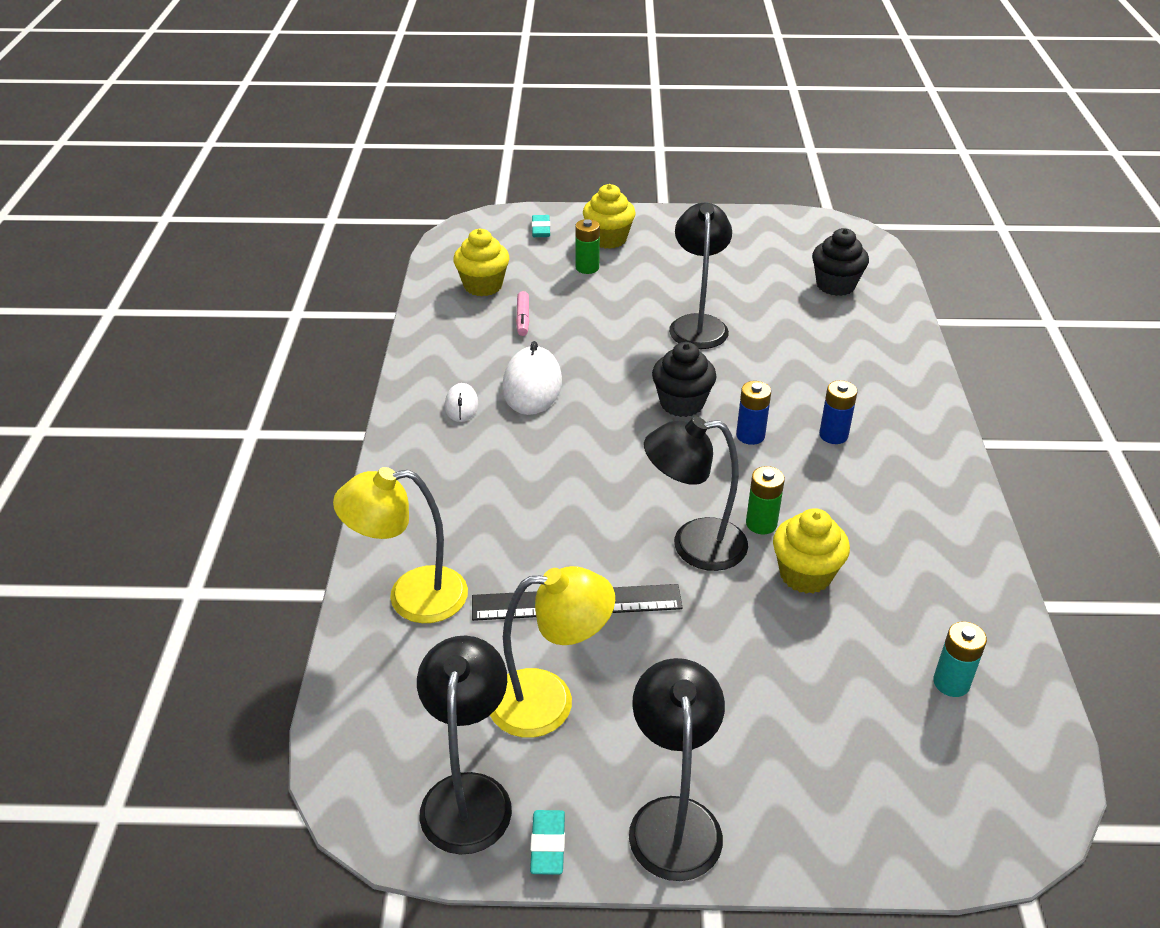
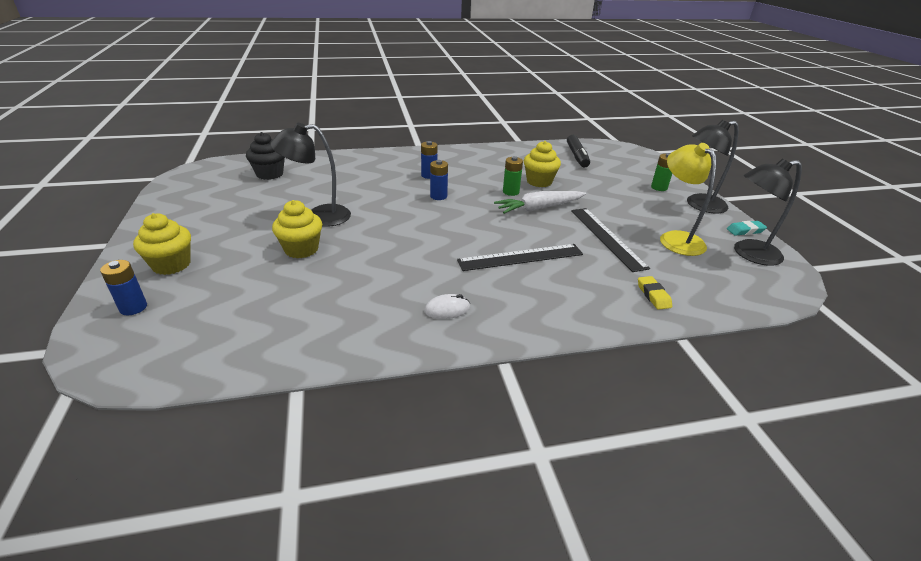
camera: 105 degrees left, 5 degrees down
yellow lamp [333,467,468,623] -> yellow eraser [638,276,672,310]
yellow cupcake [453,229,510,296] -> yellow cupcake moved to [272,200,322,258]
white mouse [502,341,562,415] -> none
pink marker [516,291,530,336] -> none
turquoise eraser [532,215,550,237] -> blue battery [100,260,147,315]
green battery [575,219,600,274] -> green battery moved to [651,153,672,191]
black lamp [644,417,748,571] -> white carrot [494,191,586,214]
black cupcake [652,342,717,417] -> none
turquoise battery [933,622,987,697] -> black marker [567,135,590,168]
none -> black ruler [457,244,583,271]

